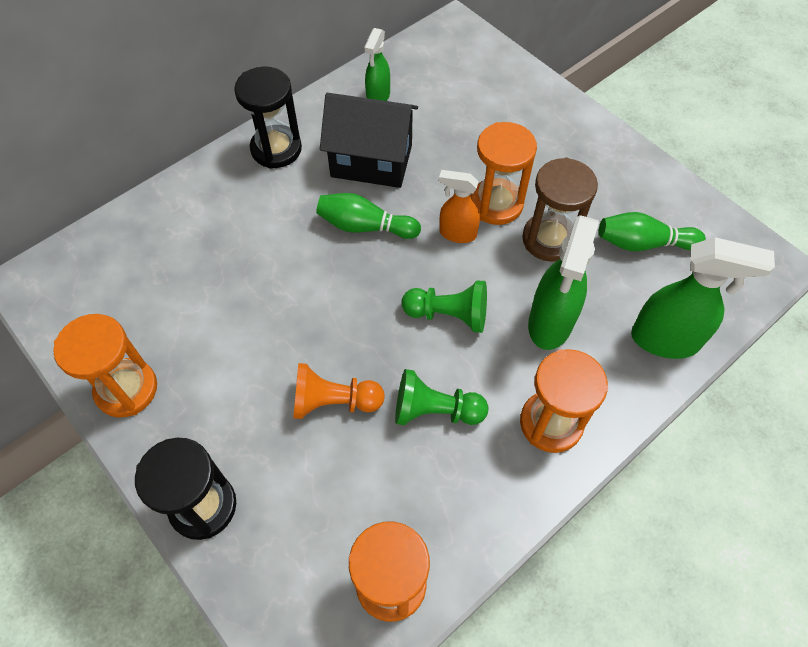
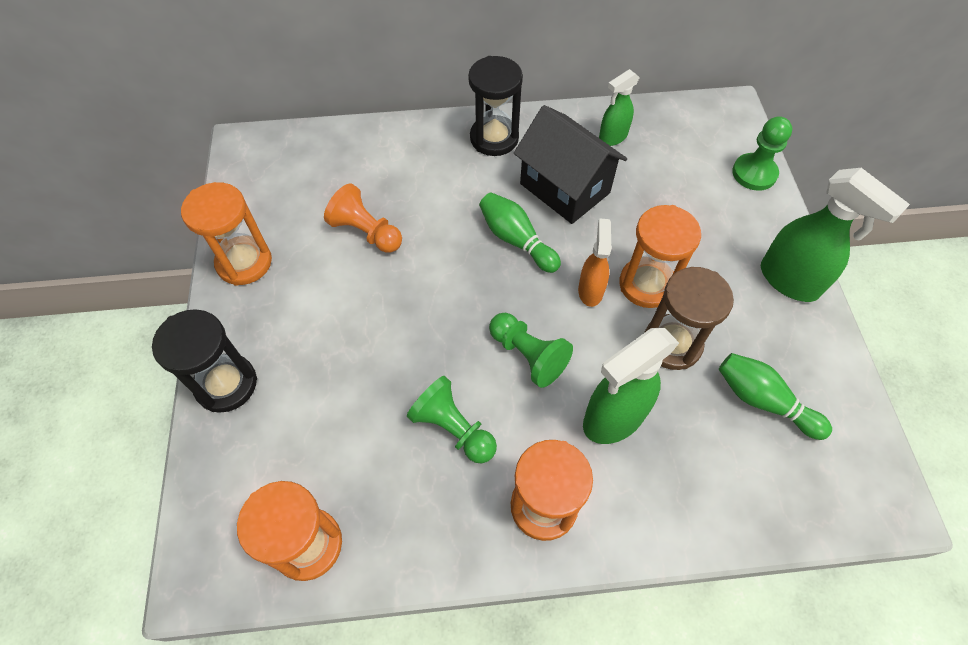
camera: 35 degrees right, 0 degrees up
orange pawn [293,363,385,419] -> orange pawn moved to [324,184,402,253]
orange spray bottle [439,170,480,243] -> orange spray bottle turned 45 degrees clockwise [578,218,612,307]
green spray bottle [631,237,775,359] -> green spray bottle moved to [761,168,910,302]
none -> green pawn [732,116,792,191]

